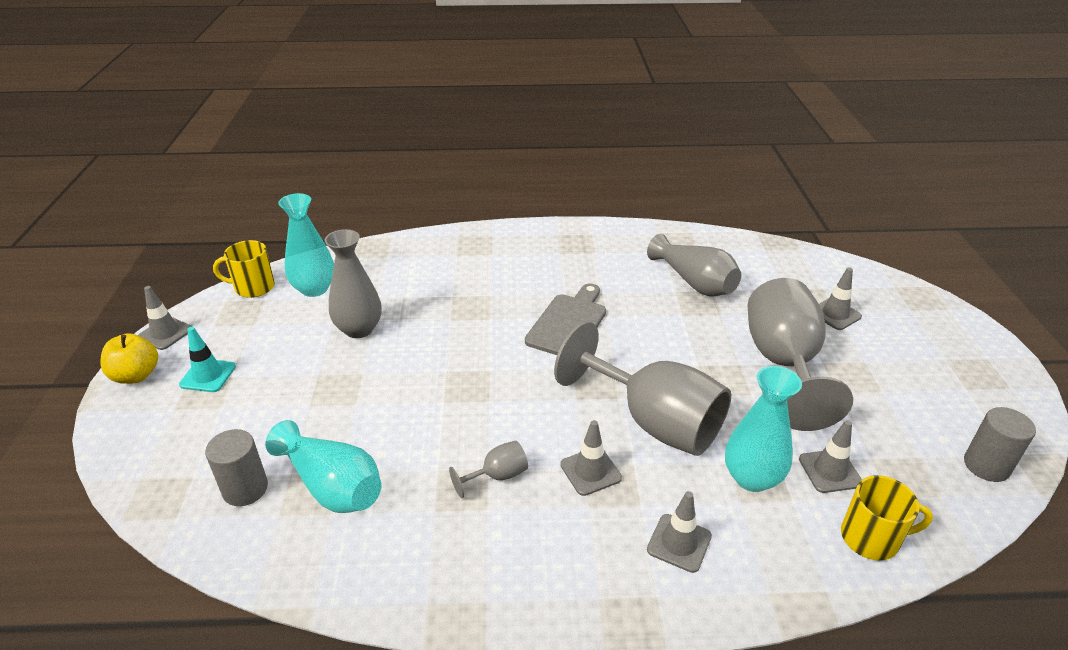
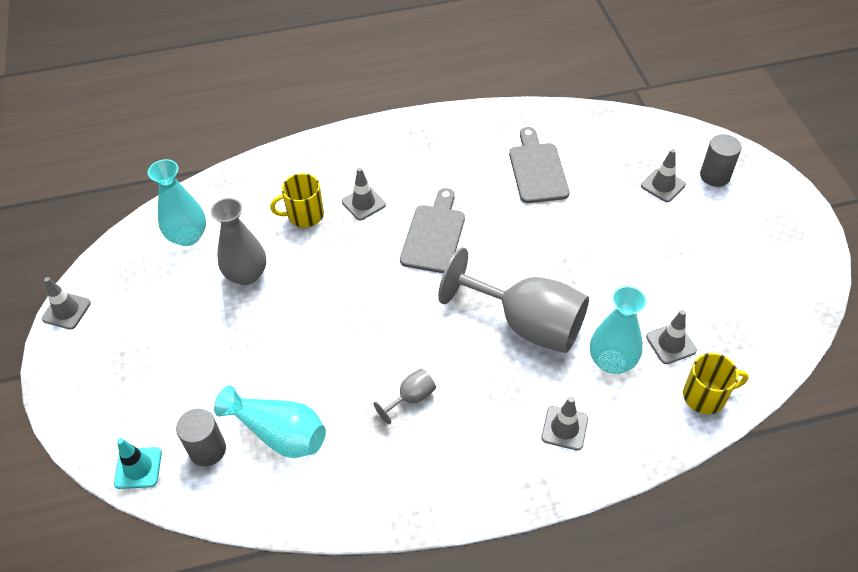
camera: 10 degrees left, 15 degrees up
yellow apple [100,333,158,384] -> none
turquoise traffic cone [179,327,236,392] -> turquoise traffic cone moved to [114,438,162,489]
yellow mug [213,240,275,298] -> yellow mug moved to [270,173,324,227]
grey traffic cone [560,420,622,496] -> grey traffic cone moved to [342,168,386,220]
grey vase [647,234,741,297] -> grey cutting board [509,127,569,203]
grey goblet [748,278,853,431] -> none
grey cylinder [964,407,1036,482] -> grey cylinder moved to [700,134,741,187]

